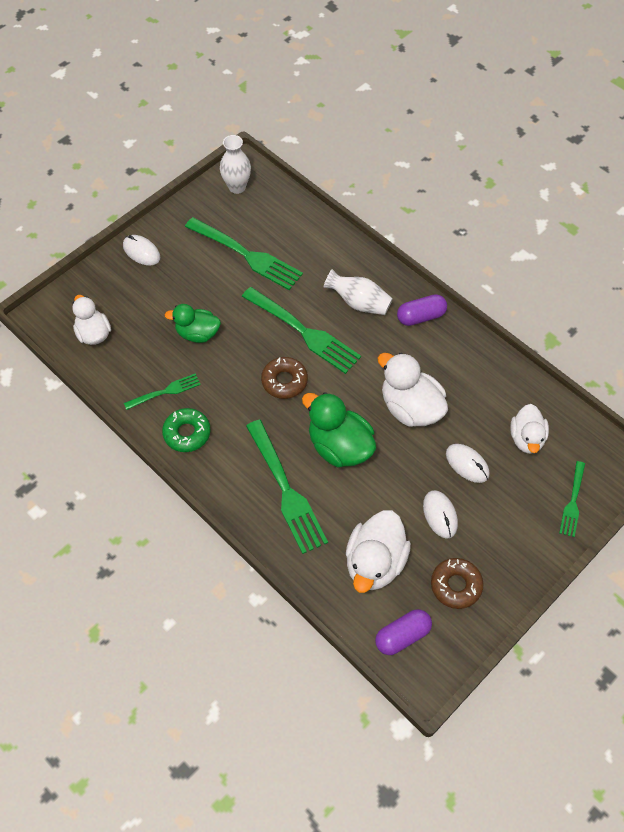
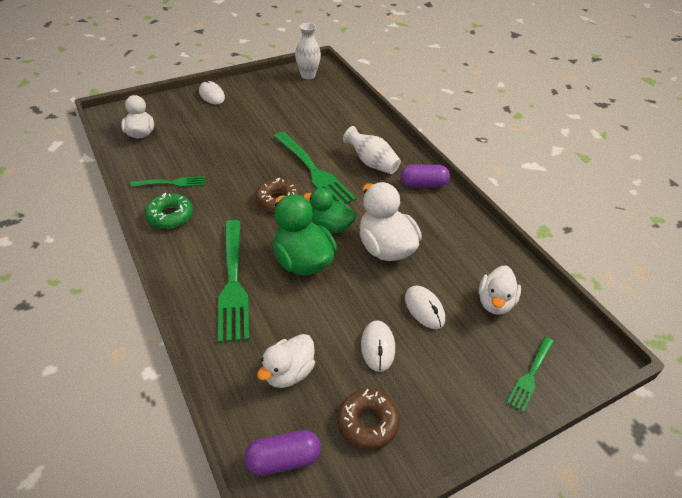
camera: 15 degrees right, 15 degrees down
green duck [165,304,221,343] -> green duck moved to [303,188,356,233]
green fork [185,217,303,290] -> none
white duck [346,510,411,593] -> white duck [257,334,315,388], size x0.66

